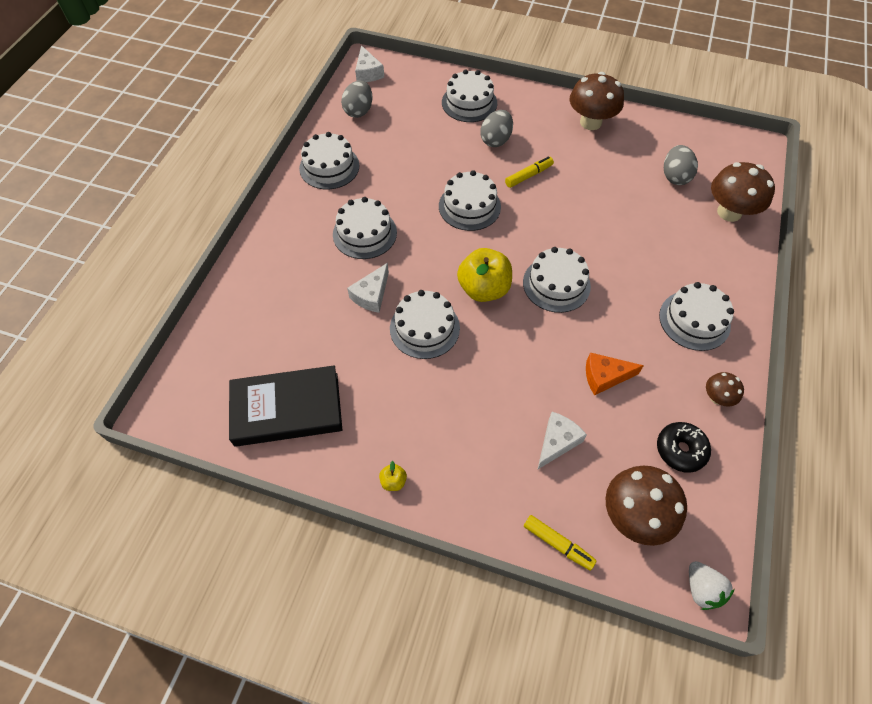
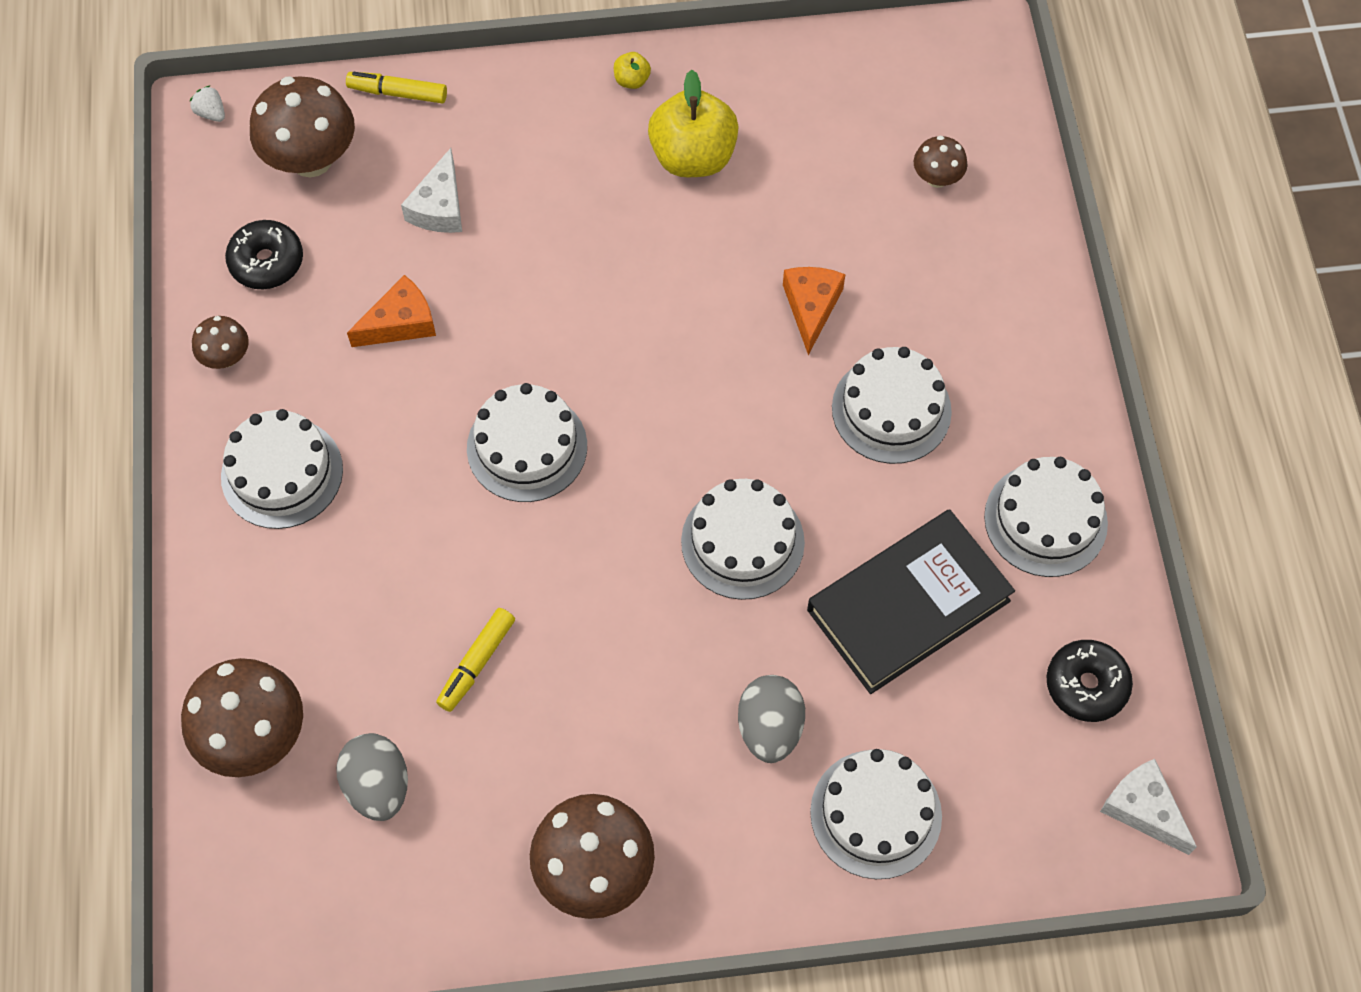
camera: 155 degrees right, 5 degrees up
black book [229,365,342,447] -> black book moved to [807,509,1015,694]
grey egg [341,81,372,118] -> black donut [1046,640,1133,722]
white cheese [347,263,389,313] -> orange cheese [783,267,846,355]
white cake [390,290,460,359] -> none
yellow apple [457,248,512,302] -> yellow apple moved to [648,70,739,177]
yellow marker [505,156,554,188] -> yellow marker moved to [436,608,515,712]
white strawberry [689,561,735,610] -> white strawberry [190,85,225,122], size x0.64
none -> brown mushroom [914,136,967,188]

